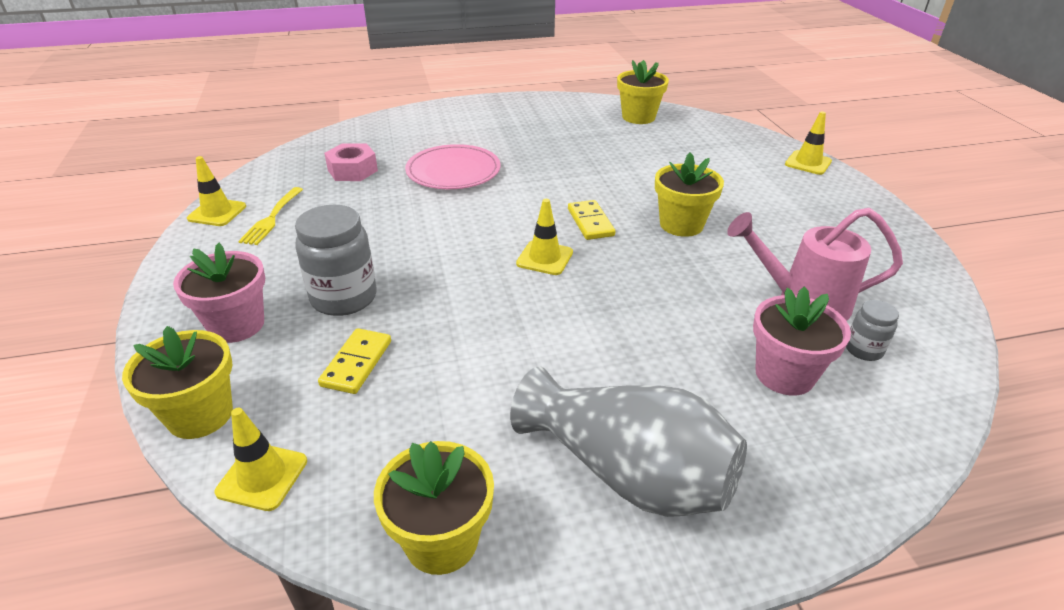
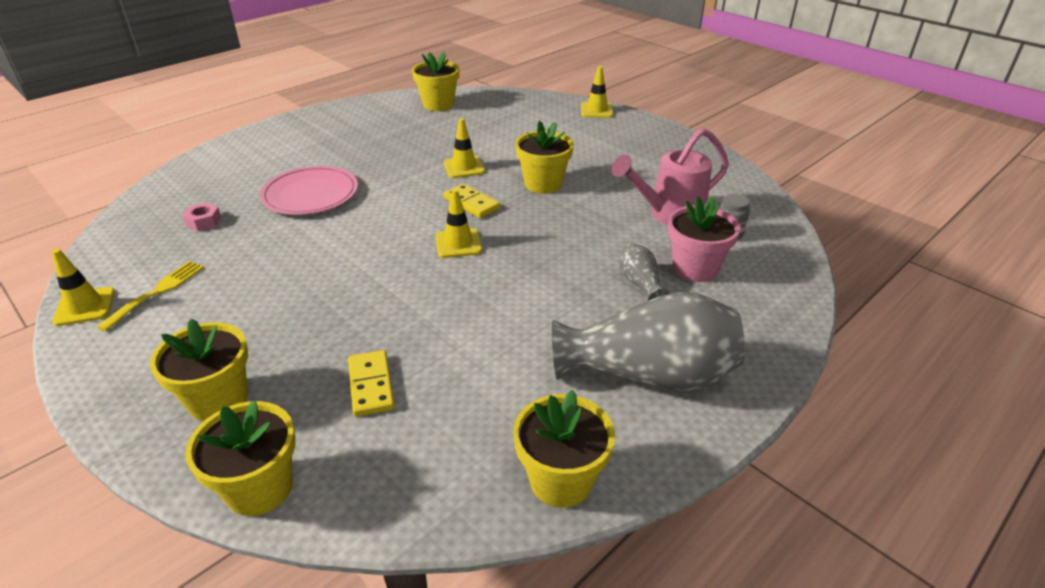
camera: 30 degrees left, 0 degrees up
pink flower pot [173,243,265,343] -> yellow flower pot [150,319,248,421]
yellow traffic cone [215,408,307,511] -> yellow traffic cone moved to [444,118,485,178]
yellow fork [238,187,303,245] -> yellow fork turned 135 degrees counterclockwise [97,261,204,331]
grey jar [295,205,377,316] -> none
pink nut [324,143,378,181] -> pink nut [183,202,222,231], size x0.63
none -> grey vase [620,244,669,301]

